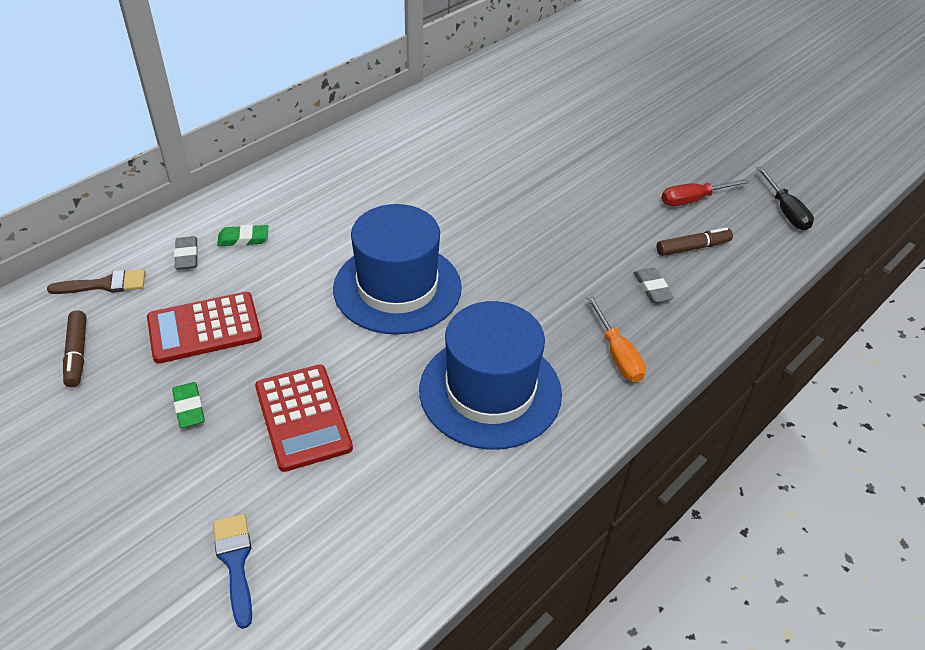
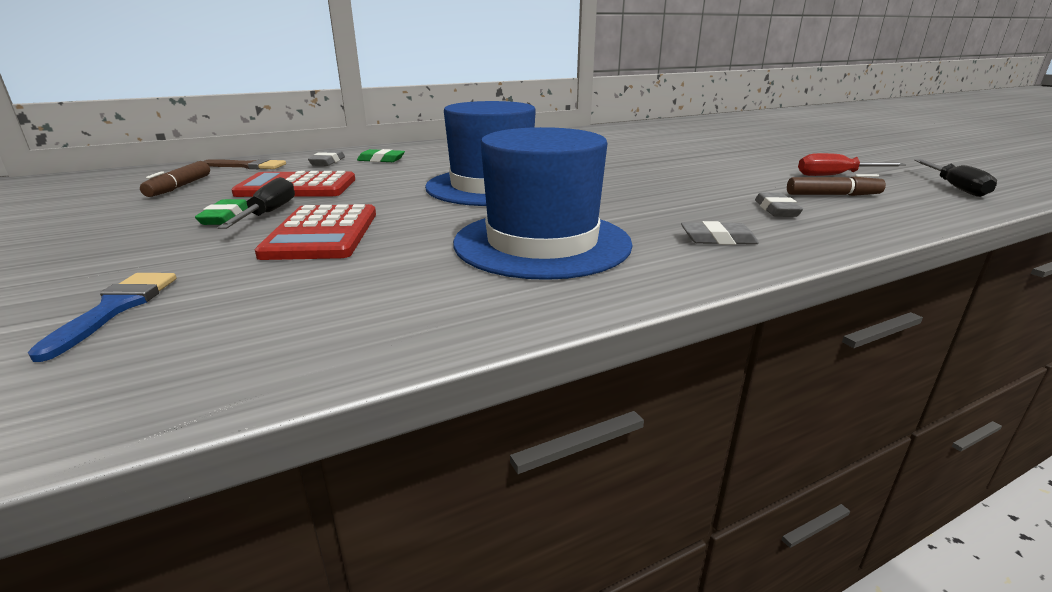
camera: 20 degrees right, 20 degrees down
orange screwdriver [587,296,646,383] -> grey eraser [681,221,759,245]
none -> black screwdriver [217,177,295,229]

